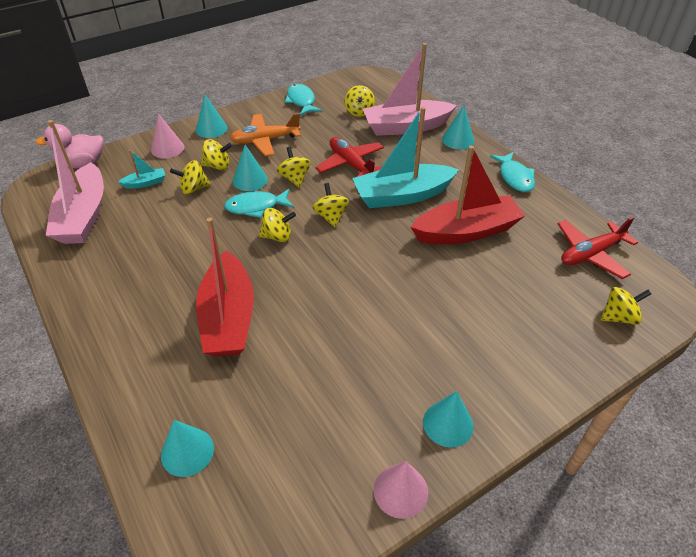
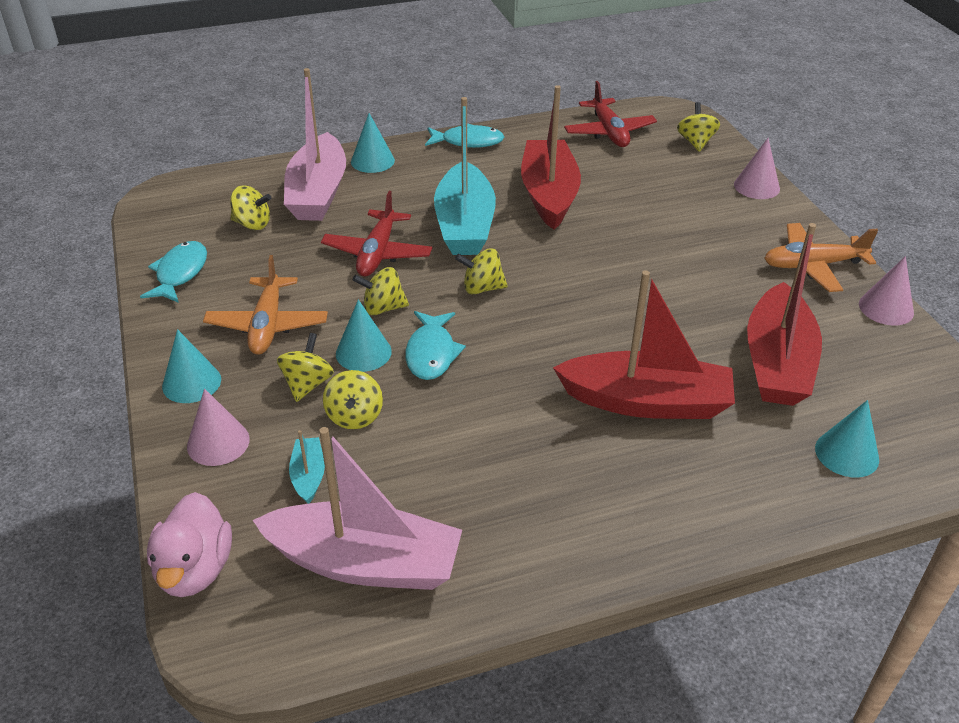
camera: 75 degrees left, 5 degrees down
yellow spinning top [259,208,296,242] -> none
turquoise fish [285,84,322,116] -> turquoise fish turned 105 degrees clockwise [140,241,207,303]
red plane [315,137,384,177] -> red plane turned 60 degrees counterclockwise [321,191,432,276]
turquoise cone [423,391,474,448] -> orange plane [764,223,878,292]
none -> pink cone [734,138,780,199]
none -> red boat [747,223,822,406]

